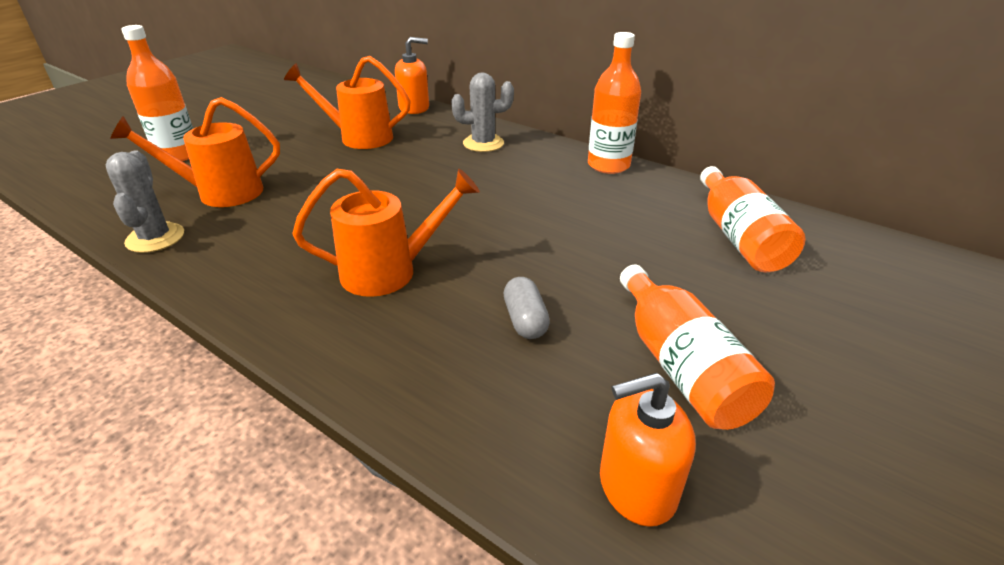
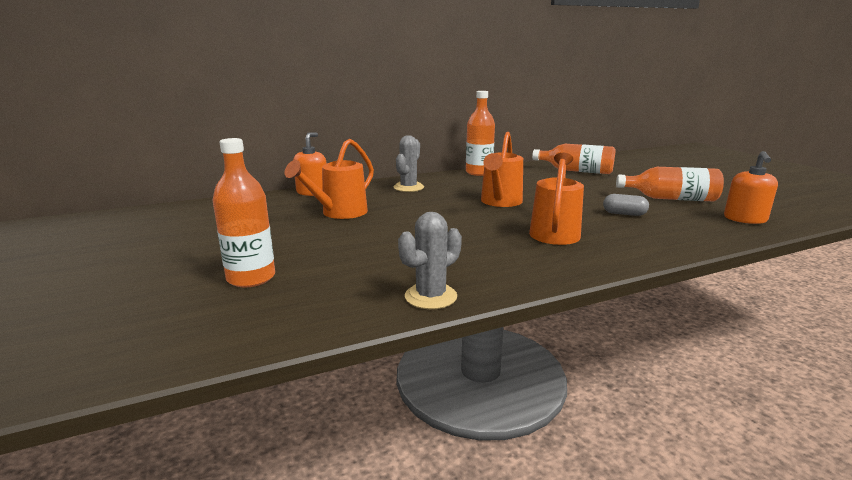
camera: 60 degrees left, 15 degrees down
grey cactus [106,150,184,253] -> grey cactus turned 60 degrees counterclockwise [398,212,462,309]
orange watering can [110,97,280,207] -> orange watering can moved to [481,132,523,207]

